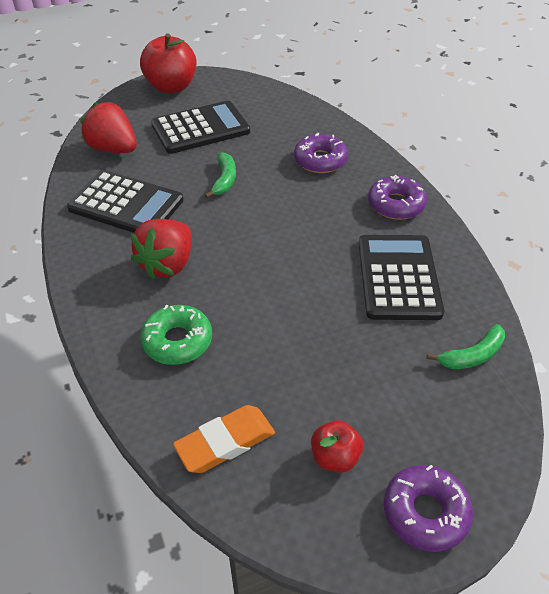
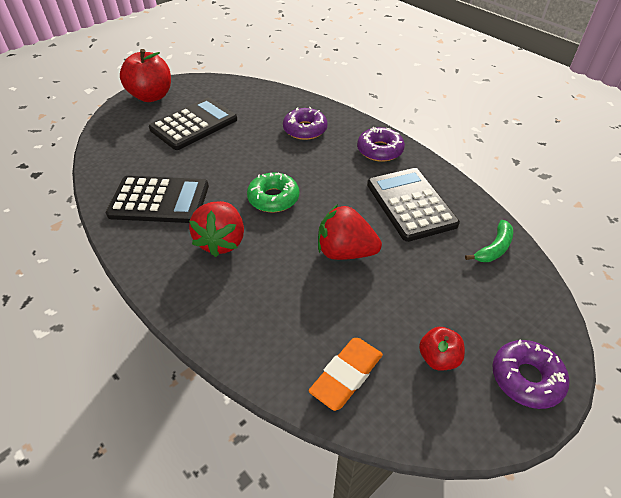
camera: 20 degrees left, 0 degrees up
red strawberry [80,102,137,153] -> red strawberry moved to [318,204,382,260]
green donut [140,305,212,365] -> green donut moved to [247,173,299,212]
green banana [205,152,236,198] -> none

